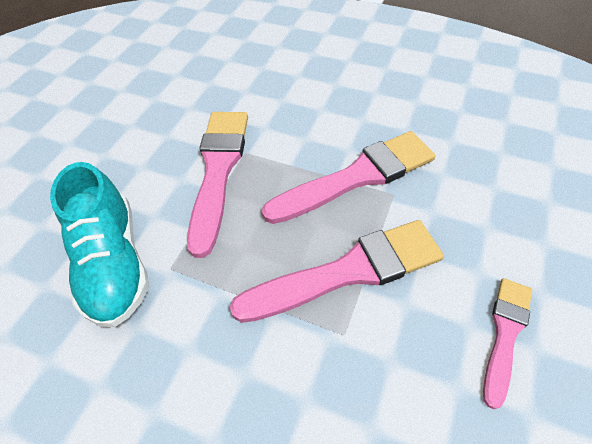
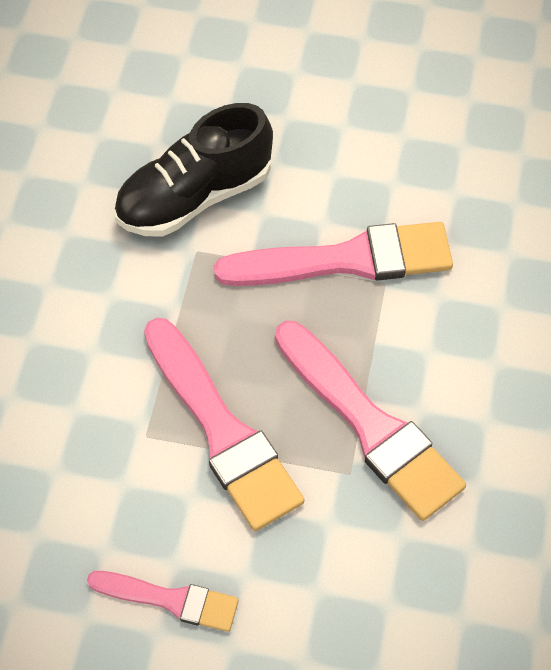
camera: 75 degrees right, 5 degrees up
turquoise shoe [50,162,149,327] -> black shoe [114,103,273,237]

